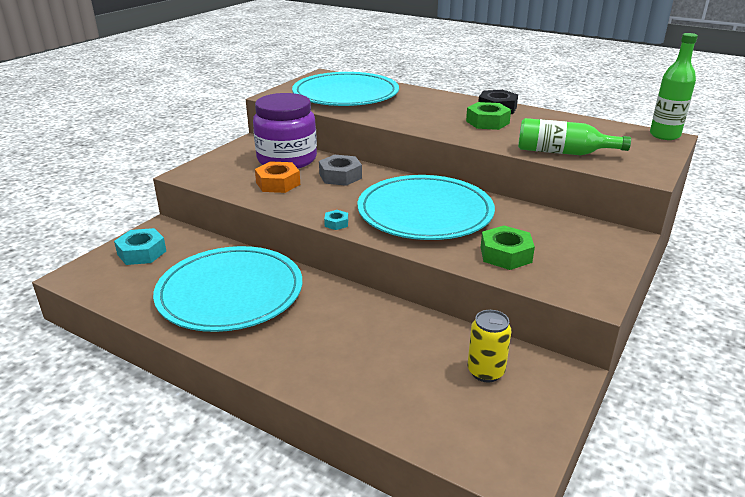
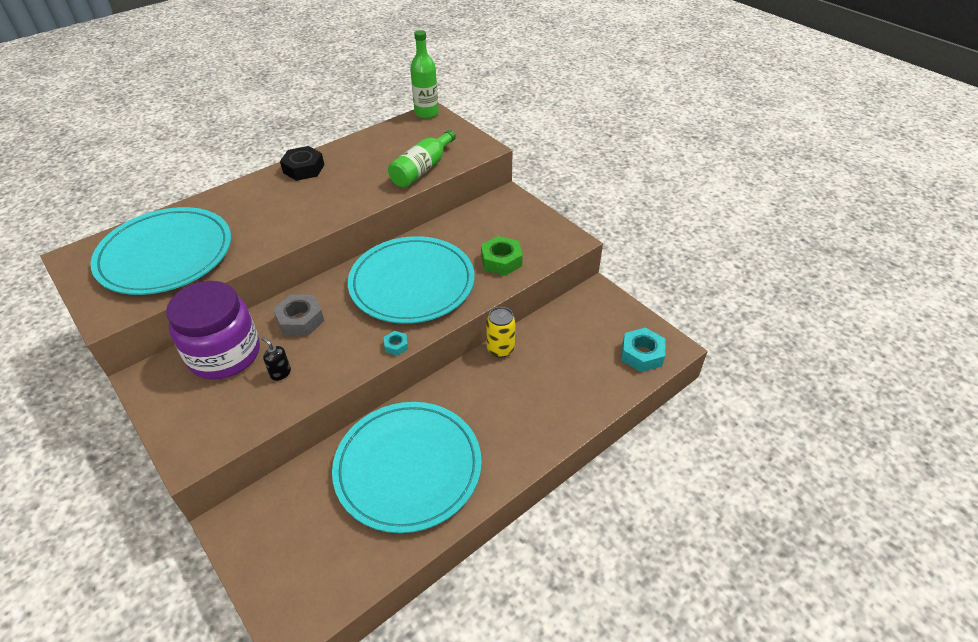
camera: 70 degrees left, 15 degrees up
turquoise nut [114,228,166,265] -> turquoise nut moved to [621,327,666,372]
orange nut [255,161,300,193] -> black soap dispenser [261,337,291,381]
green nut [466,102,511,130] -> none
yellow can [467,310,511,382] -> yellow can moved to [486,307,516,358]

